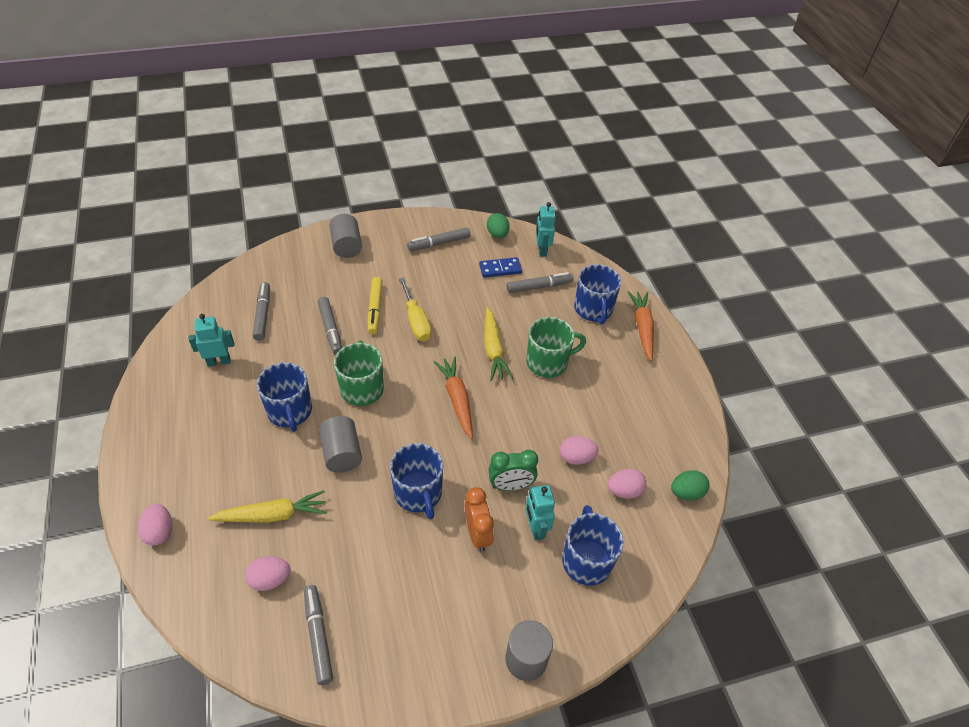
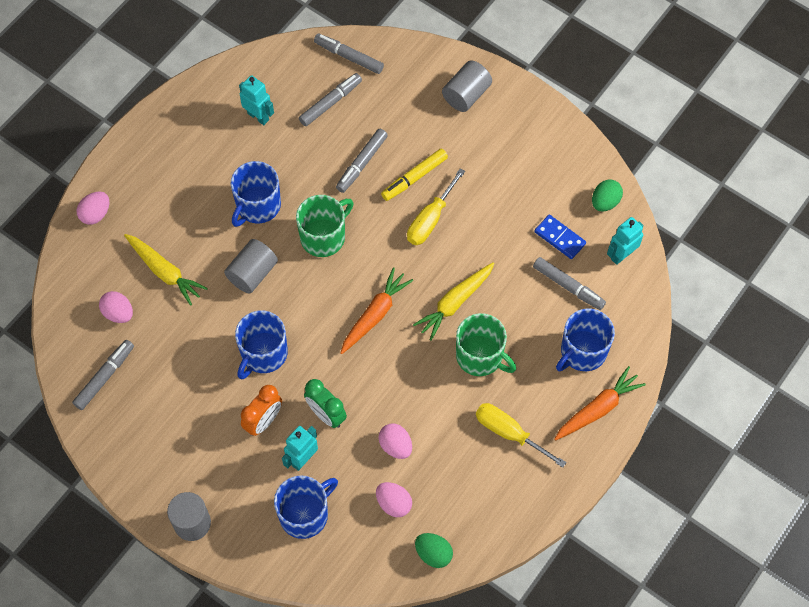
camera: 55 degrees right, 15 degrees up
grey marker [407,227,471,251] -> grey marker moved to [314,34,384,74]
none -> yellow screwdriver [476,403,567,468]

